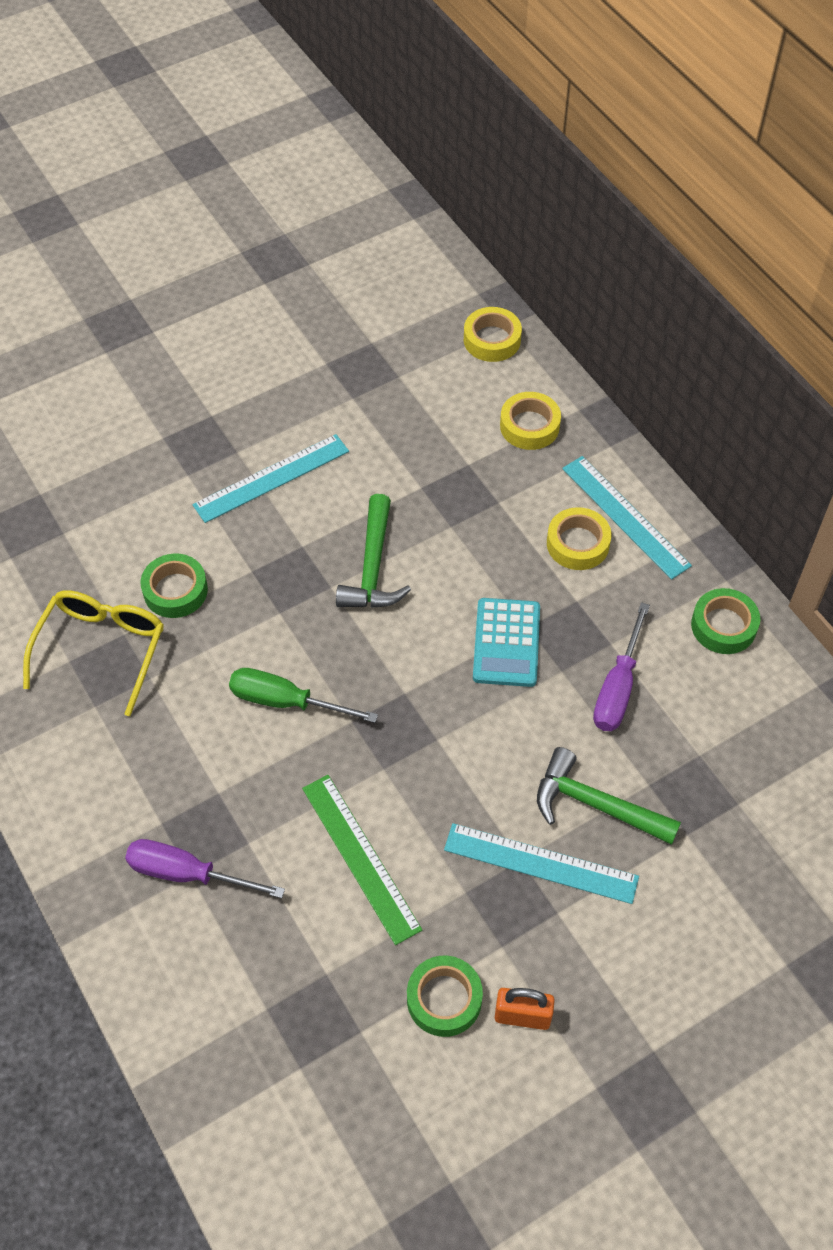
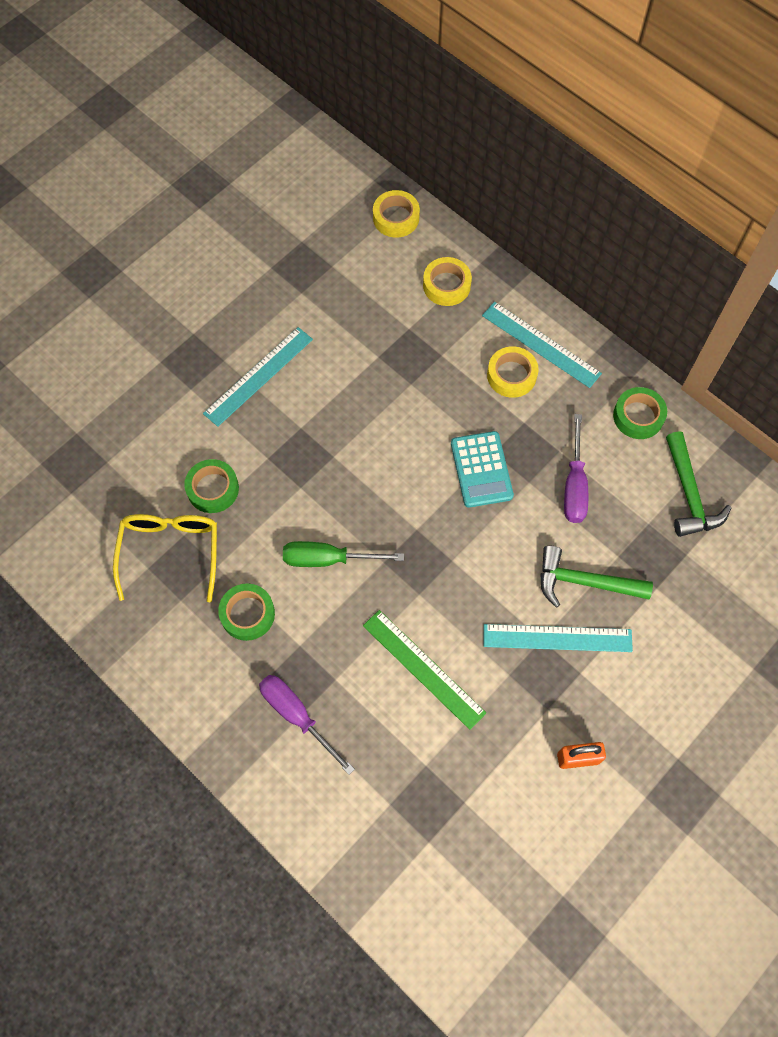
camera: 15 degrees left, 10 degrees up
purple screwdriver [125,839,285,898] -> purple screwdriver turned 45 degrees clockwise [259,675,355,775]
green hammer [336,494,411,608] -> green hammer moved to [666,431,731,537]
green tape [407,956,483,1037] -> green tape moved to [218,583,275,641]

